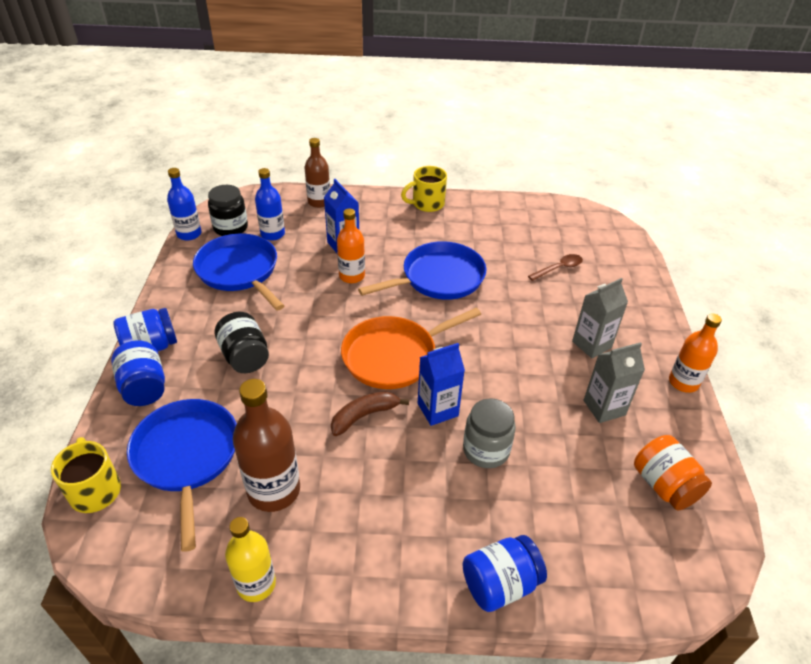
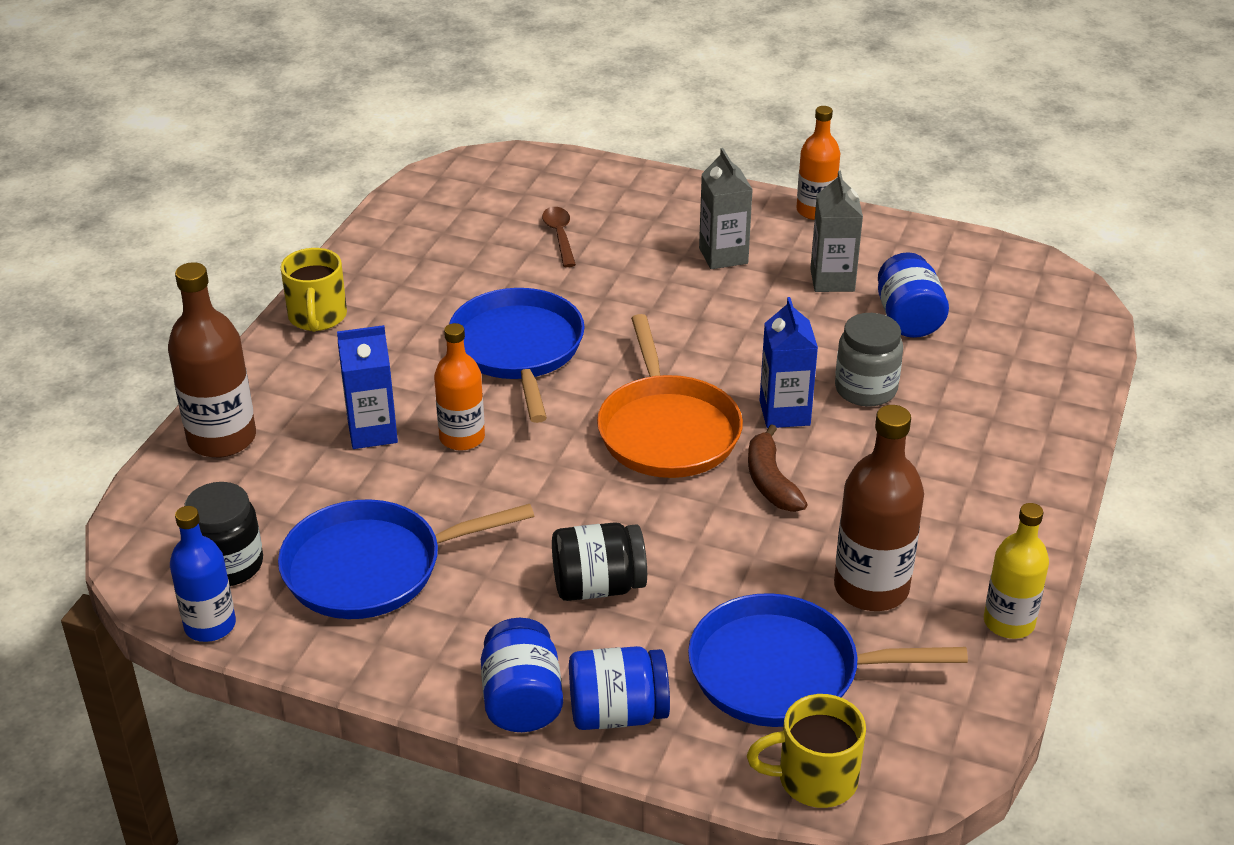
camera: 70 degrees left, 5 degrees down
blue bottle [255,168,285,241] -> none
brown bottle [305,138,330,208] -> brown bottle [168,262,256,458], size x1.50
blue jar [463,535,547,612] -> blue jar moved to [878,252,949,338]
orange jar [634,435,712,510] -> none

